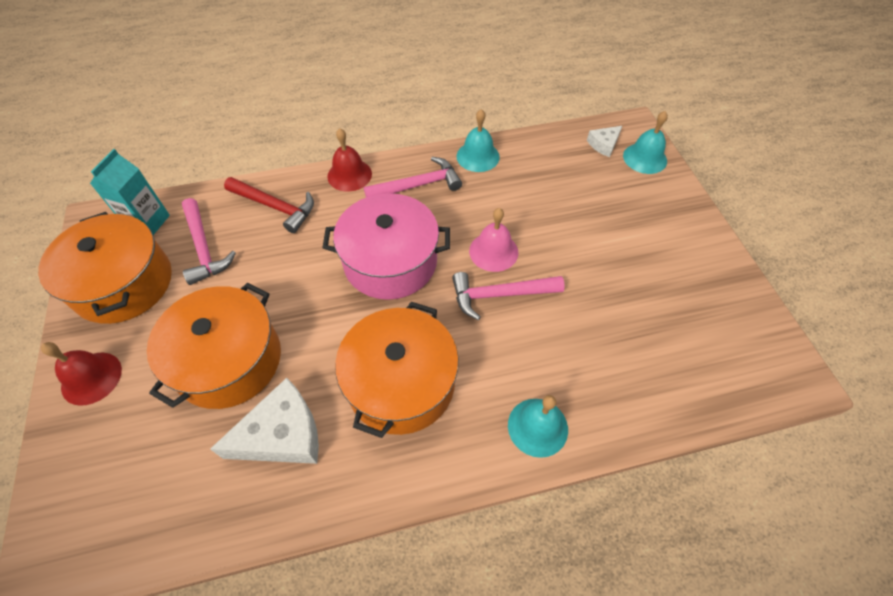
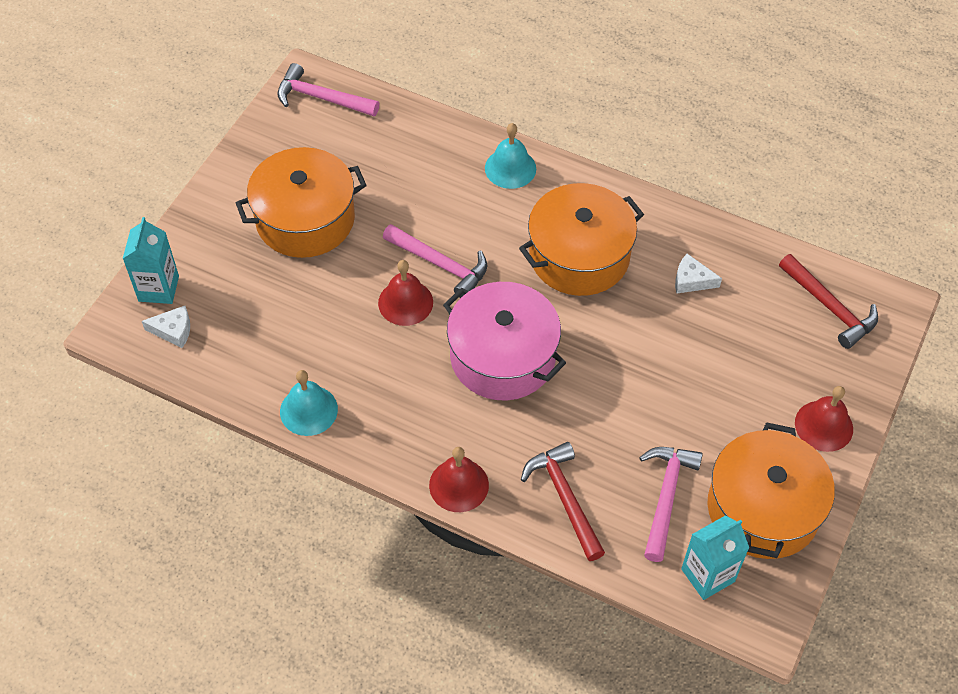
camera: 140 degrees left, 0 degrees up
orange pot [147,283,281,409] -> orange pot moved to [236,147,367,258]
white cheese [210,378,319,464] -> white cheese [675,254,722,294], size x0.53
pink hammer [364,157,462,197] -> pink hammer moved to [278,63,379,116]
pink bell [469,208,518,272] -> red bell [378,260,433,326]
turquoise bell [623,111,668,174] -> turquoise carton [123,217,179,304]
none -> red hammer [779,254,878,349]

